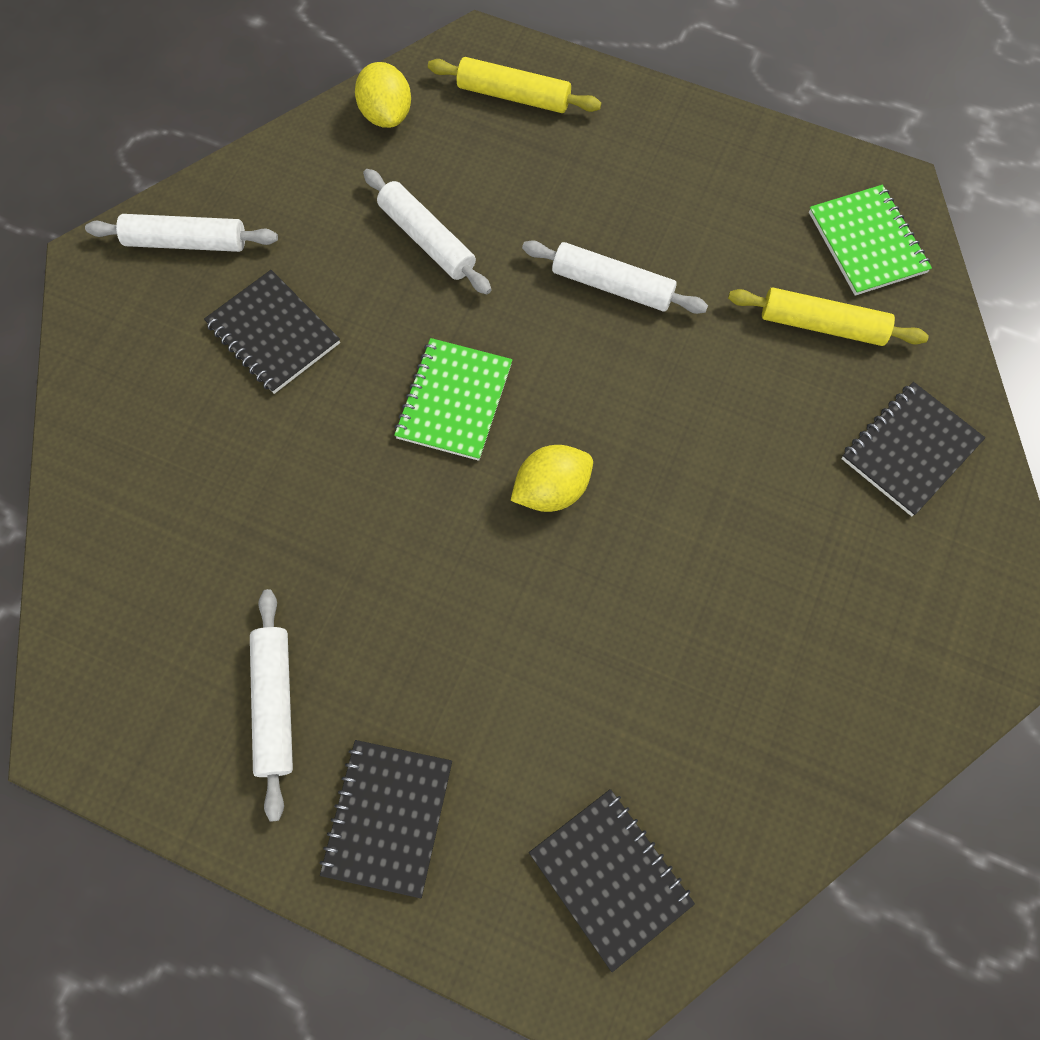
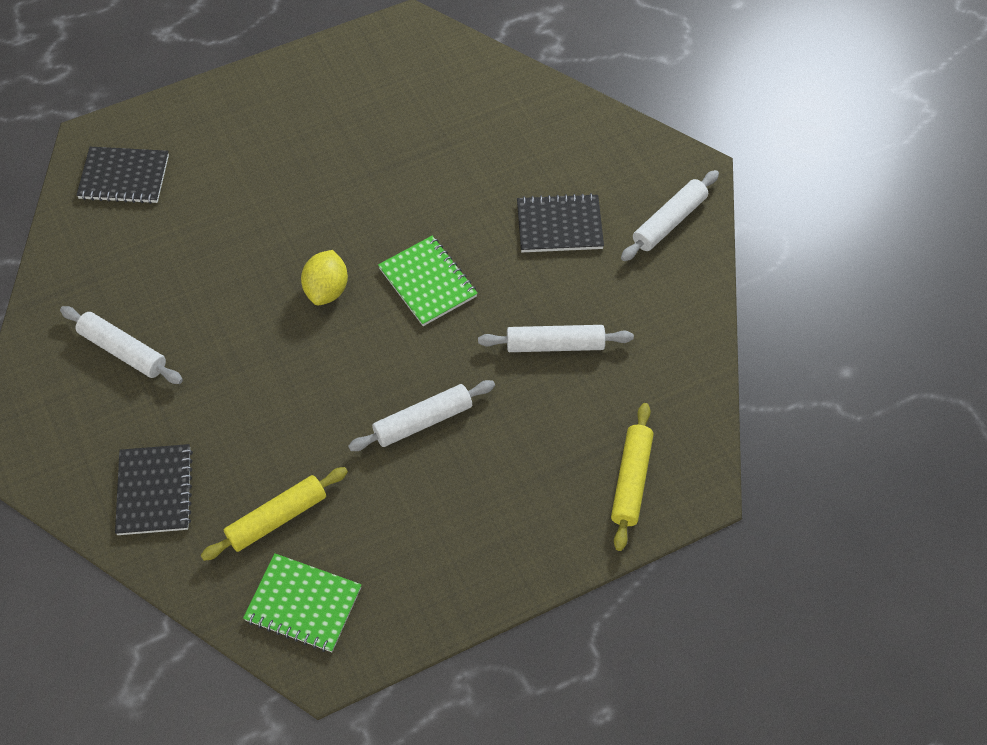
camera: 130 degrees right, 10 degrees down
white rolling pin [250,589,293,822] -> white rolling pin moved to [60,306,183,384]
black notebook [320,740,452,898] -> none
yellow lemon [355,62,411,128] -> none
yellow rolling pin [428,57,601,113] -> yellow rolling pin turned 45 degrees counterclockwise [611,403,654,551]

